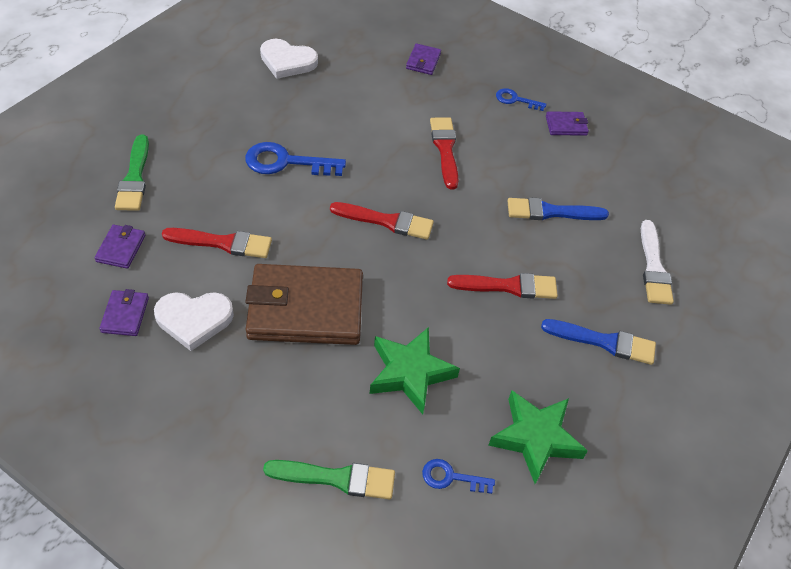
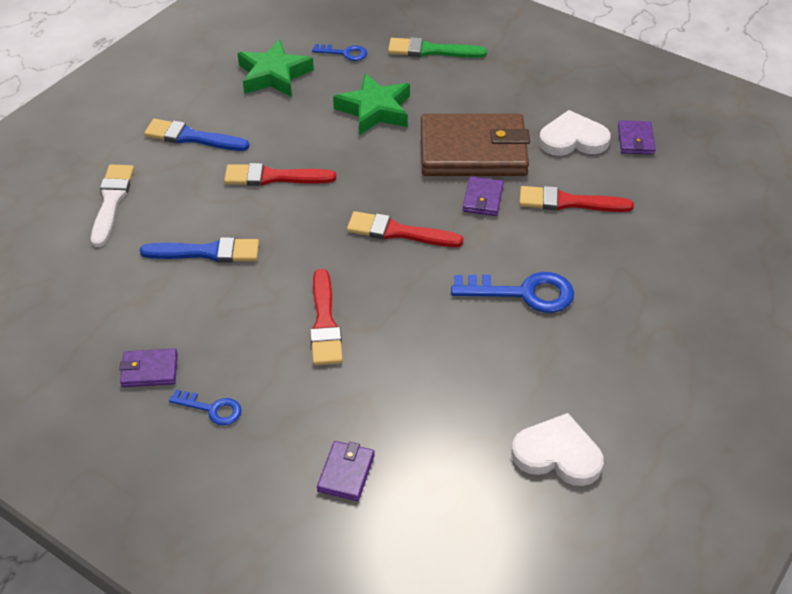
camera: 175 degrees left, 5 degrees down
purple wallet [94,225,145,269] -> purple wallet moved to [463,176,504,216]
green brush [115,135,149,211] -> none

